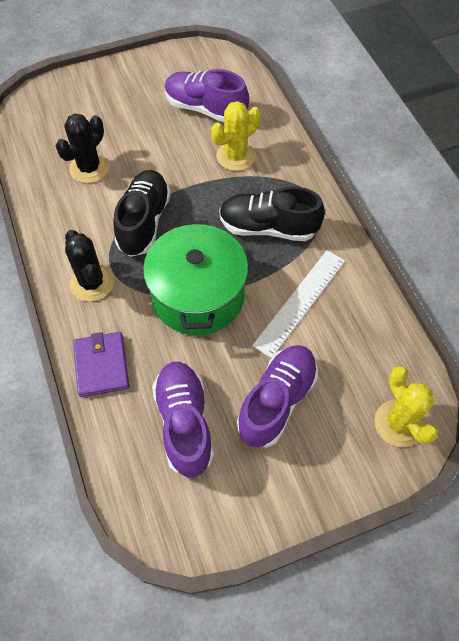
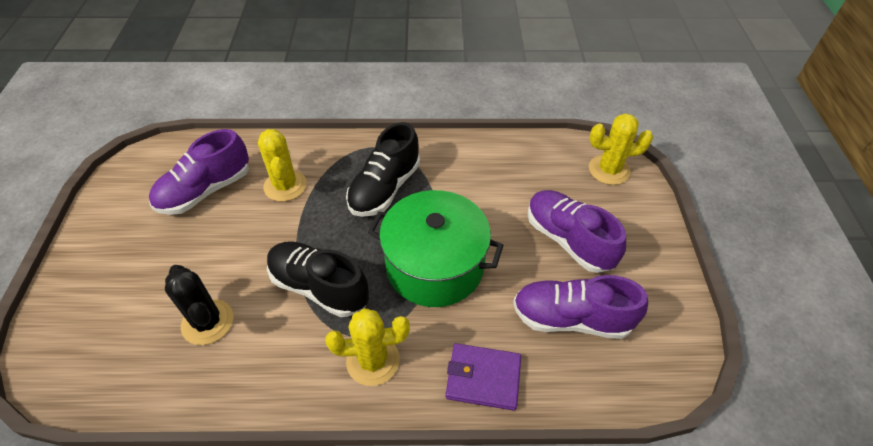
camera: 70 degrees left, 10 degrees down
black cactus [65,230,114,302] -> yellow cactus [325,308,410,386]
white ruler [252,250,345,358] -> none

